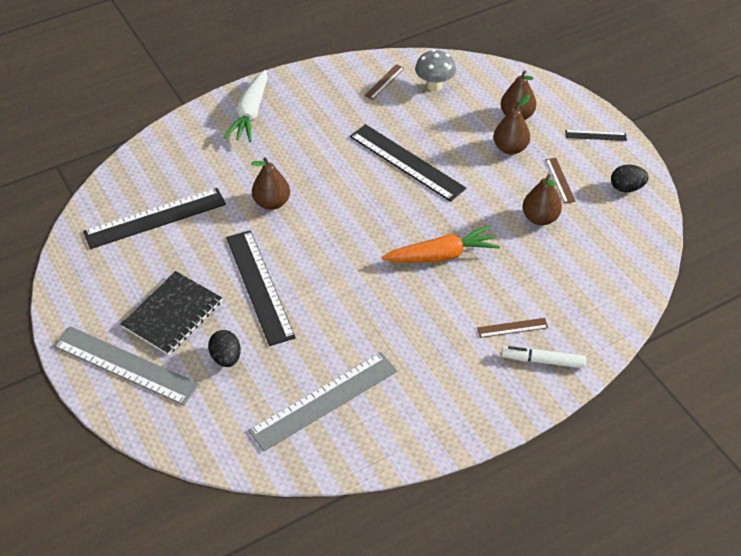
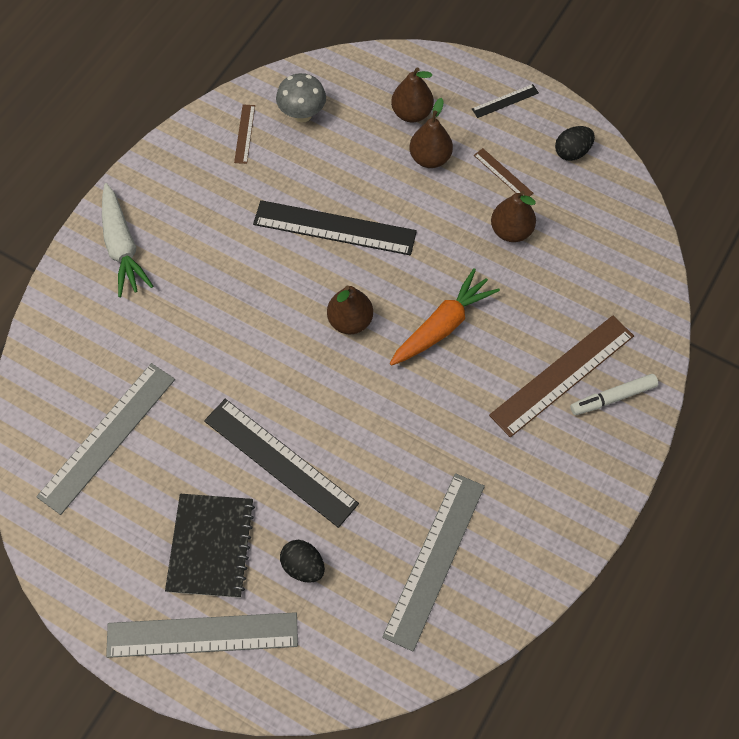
camera: 30 degrees left, 15 degrees up
black ruler [83,188,226,249] -> grey ruler [36,363,175,515]
brown pear [251,157,290,210] -> brown pear moved to [327,286,373,334]
brown ruler [477,318,548,338] -> brown ruler [489,315,634,437], size x2.18

